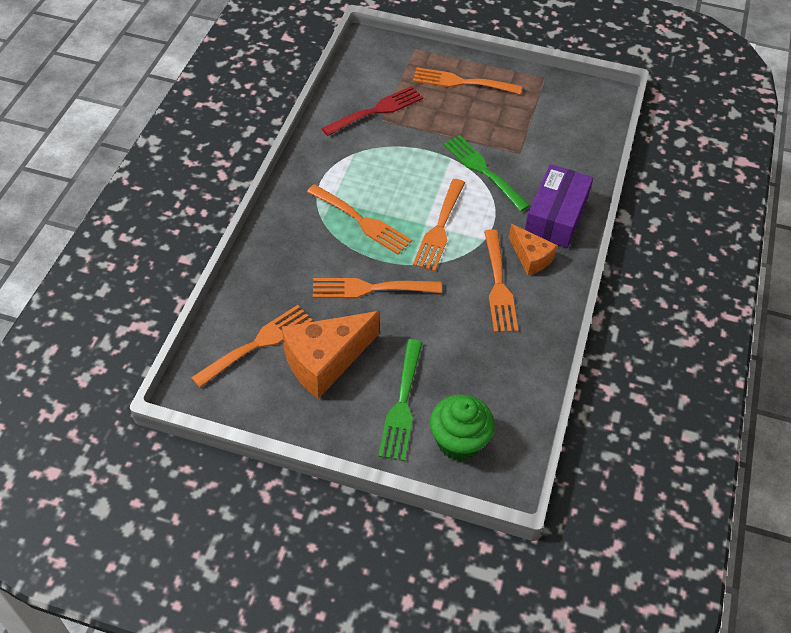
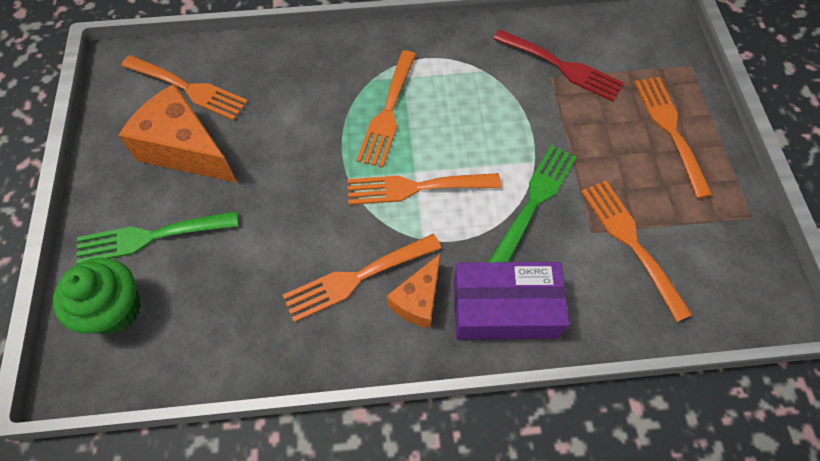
camera: 70 degrees right, 10 degrees up
orange fork [313,278,442,298] -> orange fork moved to [581,181,693,322]

